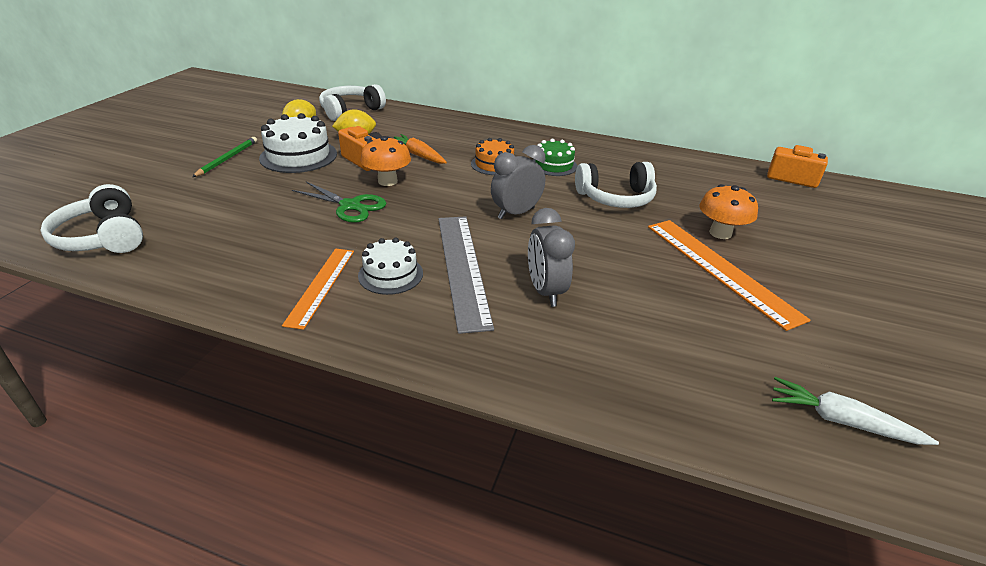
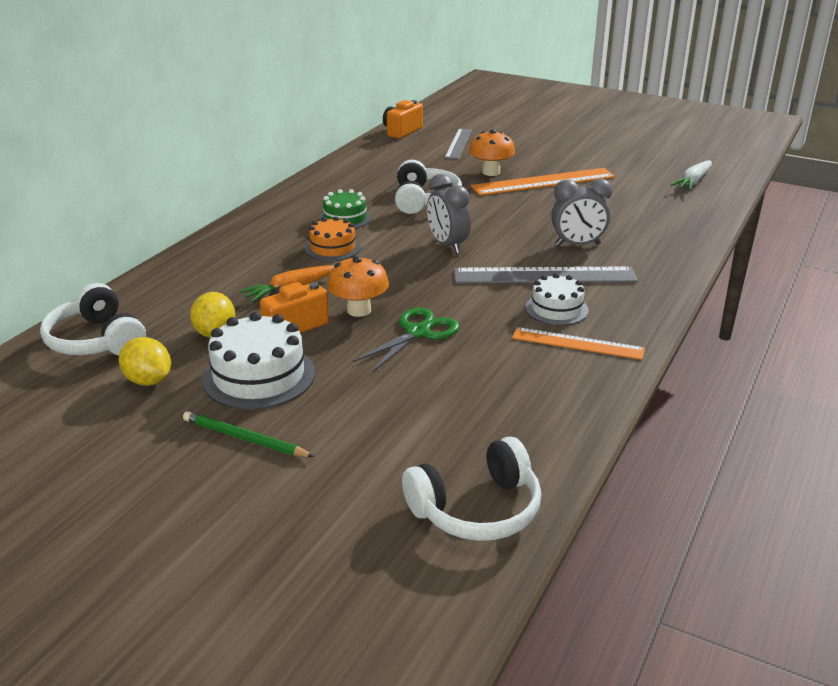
camera: 80 degrees left, 5 degrees down
none -> grey ruler [445,129,472,159]

